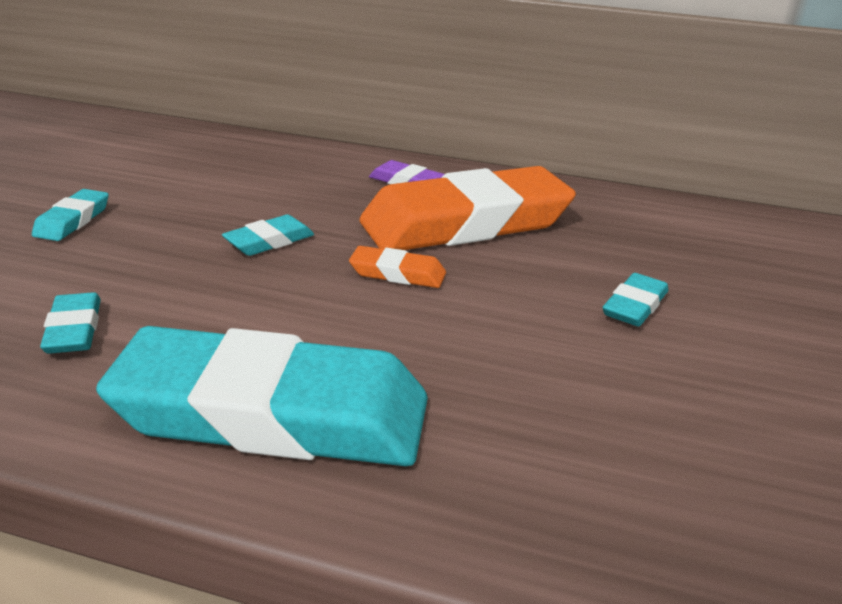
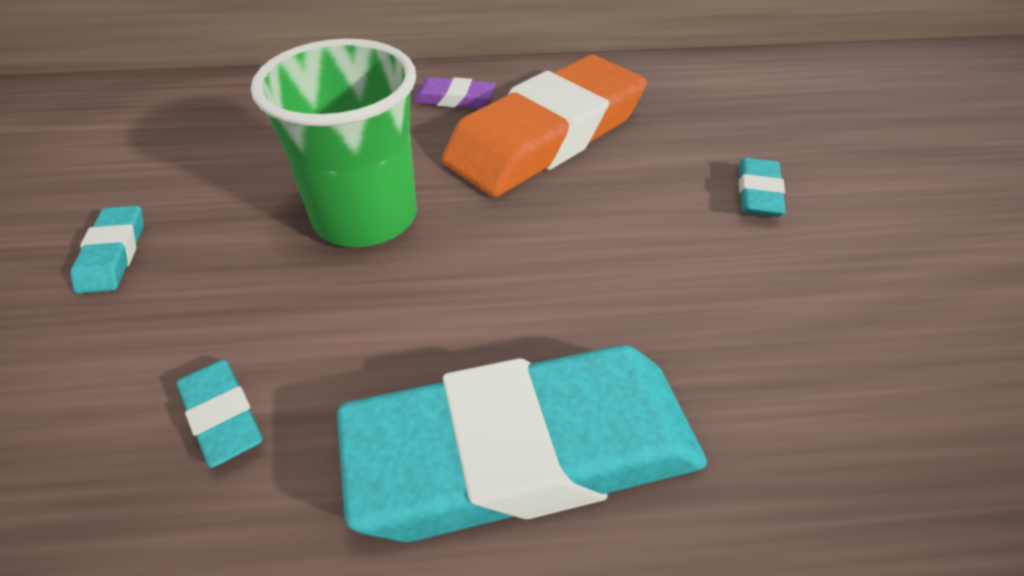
camera: 20 degrees left, 15 degrees up
turquoise eraser [222,215,314,256] -> green cup [251,39,417,247]
orange eraser [349,246,446,288] -> none

